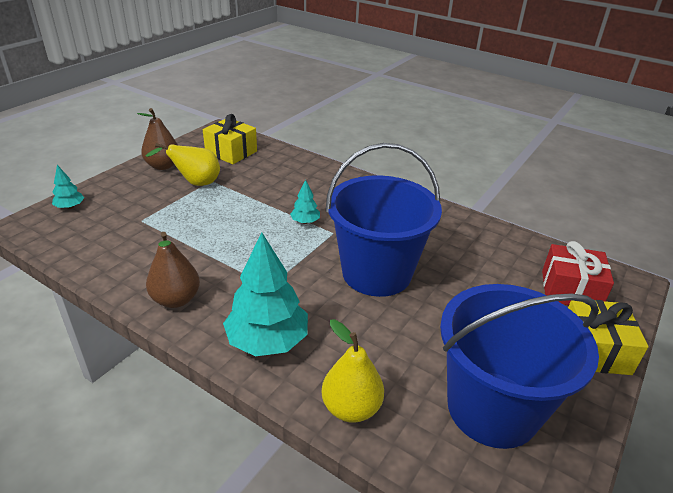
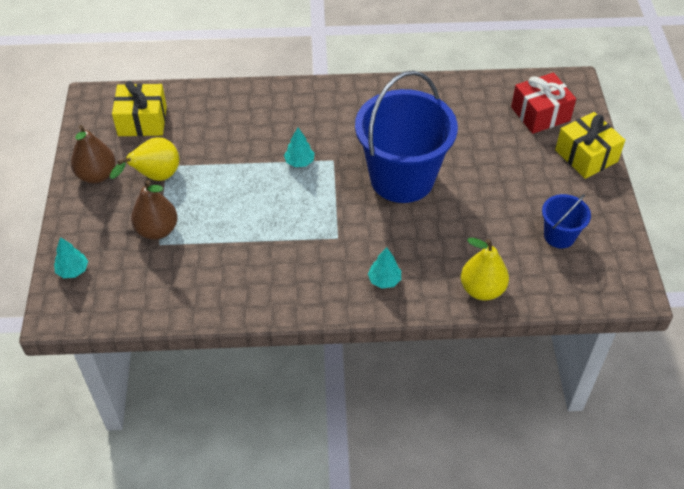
camera: 35 degrees left, 15 degrees up
brown pear [146,232,200,308] -> brown pear moved to [131,180,178,240]
turquoise tree [223,232,308,356] -> turquoise tree [368,247,401,289], size x0.47
blue bucket [440,284,599,449] -> blue bucket [542,194,591,248], size x0.46

